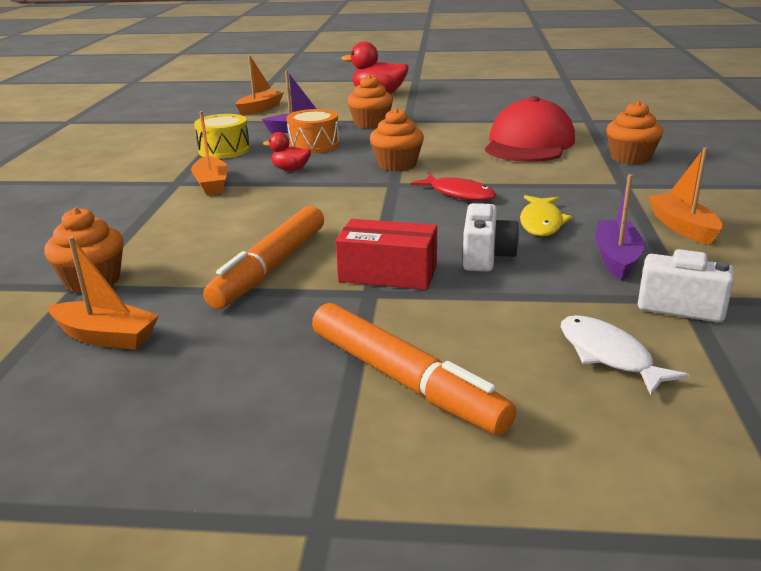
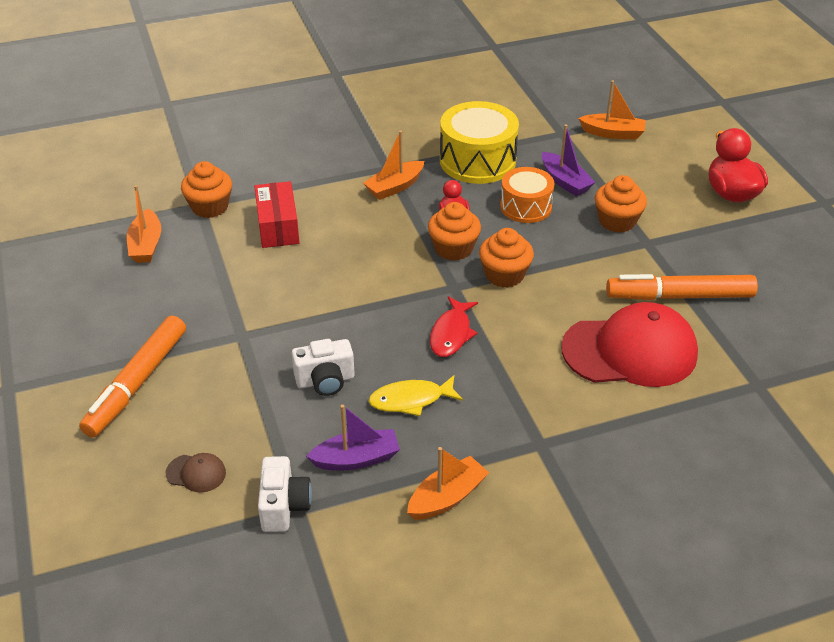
camera: 65 degrees right, 15 degrees up
yellow drum [194,114,250,159] -> yellow drum [440,101,519,184], size x1.56
orange marker [203,206,324,309] -> orange marker moved to [606,274,758,300]
red box [336,219,437,290] -> red box moved to [254,181,300,248]
white fish [561,315,690,395] -> brown cap [166,453,226,493]
orange cupcake [606,101,663,164] -> orange cupcake moved to [428,202,481,261]

